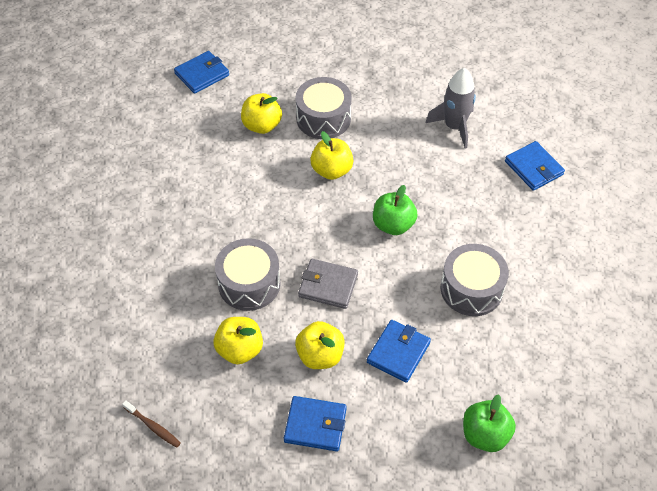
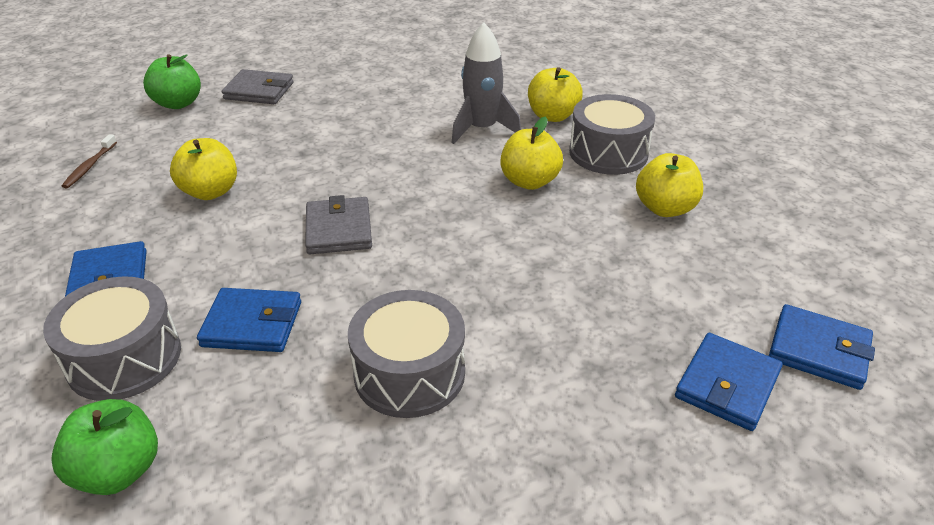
camera: 65 degrees right, 15 degrees down
blue wallet [174,51,229,94] -> blue wallet moved to [769,304,875,390]
grey drum [215,238,281,311] -> grey drum moved to [43,277,181,401]
yellow apple [295,321,345,369] -> yellow apple moved to [636,153,703,217]
green apple [373,185,417,235] -> green apple moved to [143,54,201,109]
grey rocket [426,68,476,149] -> grey rocket moved to [452,22,521,144]
none -> grey wallet [222,69,294,104]

